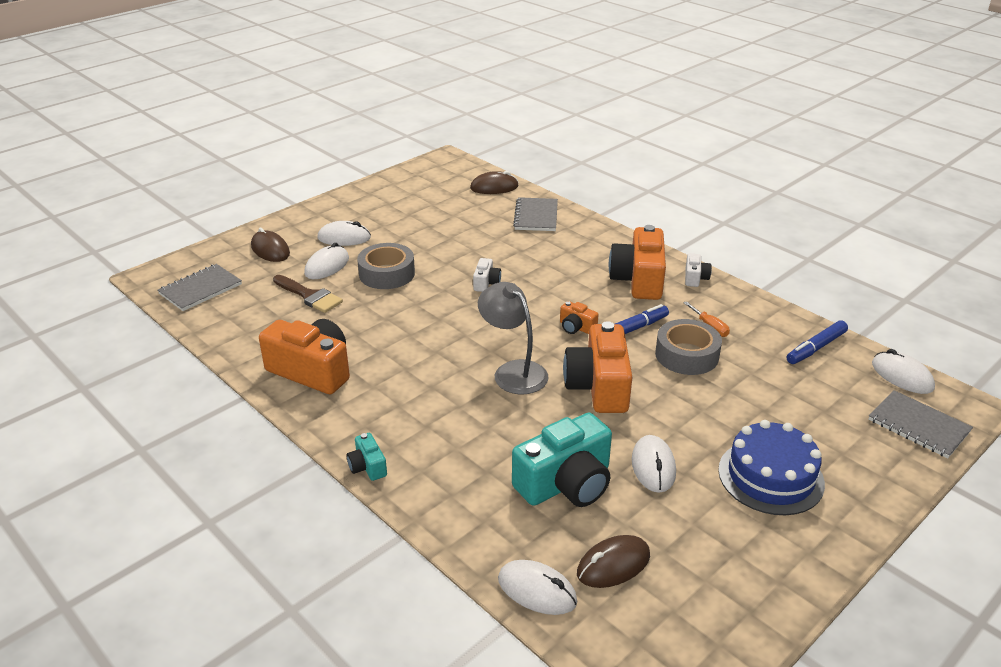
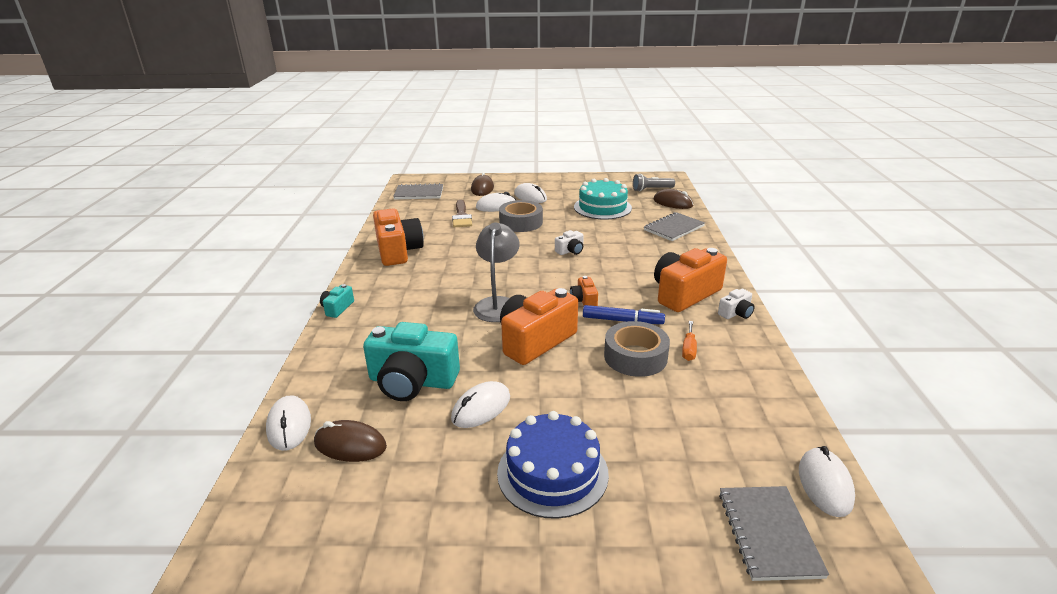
camera: 45 degrees right, 5 degrees down
blue marker [787,320,848,364] -> none
none -> turquoise cake [574,178,632,219]
none -> grey flashlight [633,174,675,191]

